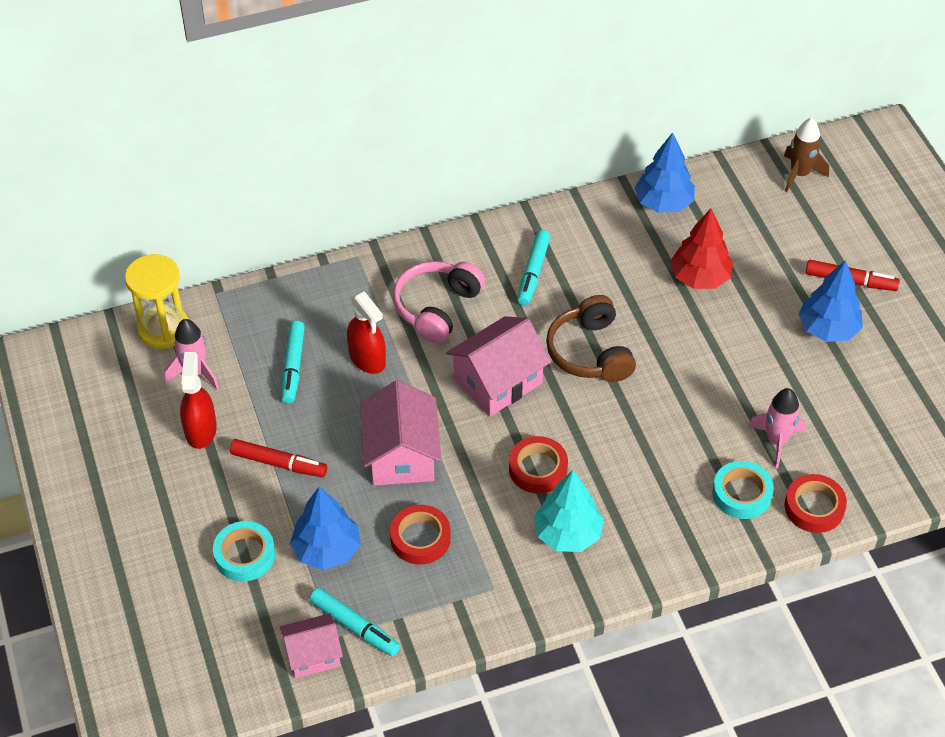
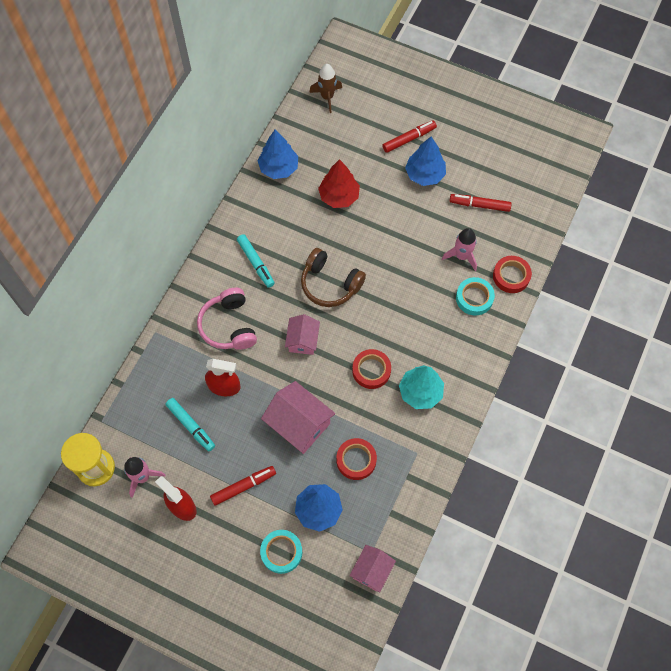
camera: 45 degrees left, 15 degrees up
turquoise marker [309,588,400,656] -> none
pink house [446,316,551,416] -> pink house [285,314,320,355], size x0.62
none -> red marker [450,194,512,212]

